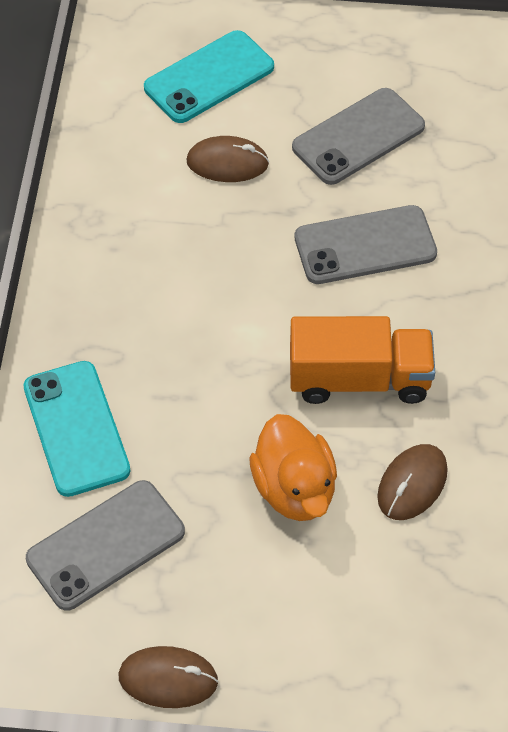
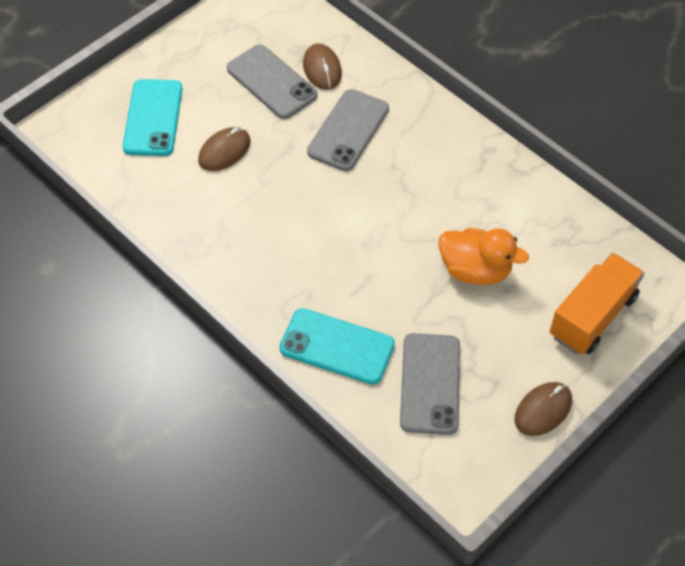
camera: 50 degrees left, 0 degrees up
orange truck [290,316,435,404] -> orange truck moved to [550,253,645,355]
grey phone [292,88,425,185] -> grey phone turned 45 degrees counterclockwise [227,45,318,119]
brown mouse [377,444,448,520] -> brown mouse moved to [303,44,342,90]

